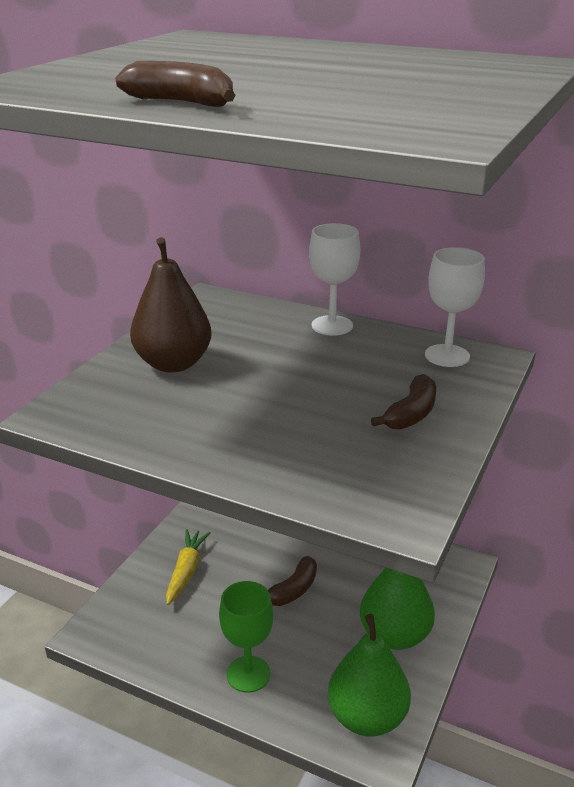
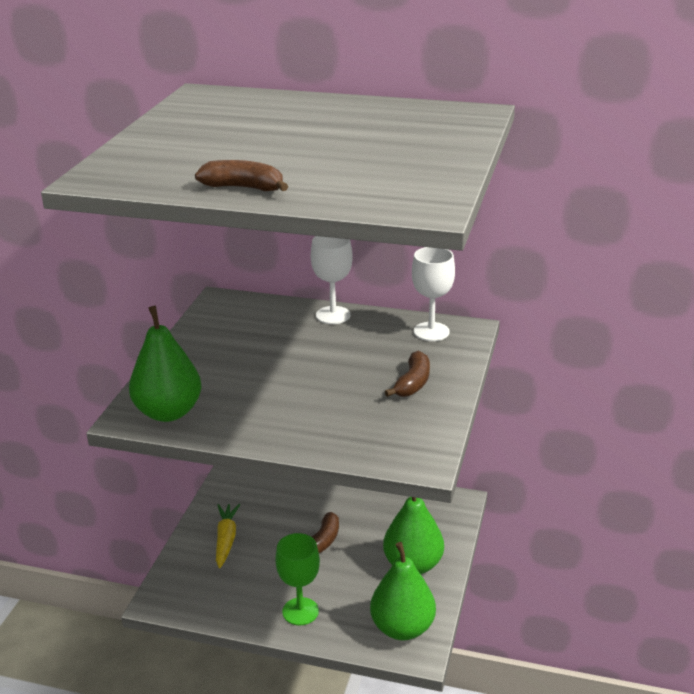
camera: 10 degrees left, 0 degrees up
brown pear [130,237,212,373] -> none
none -> green pear [129,306,202,422]

